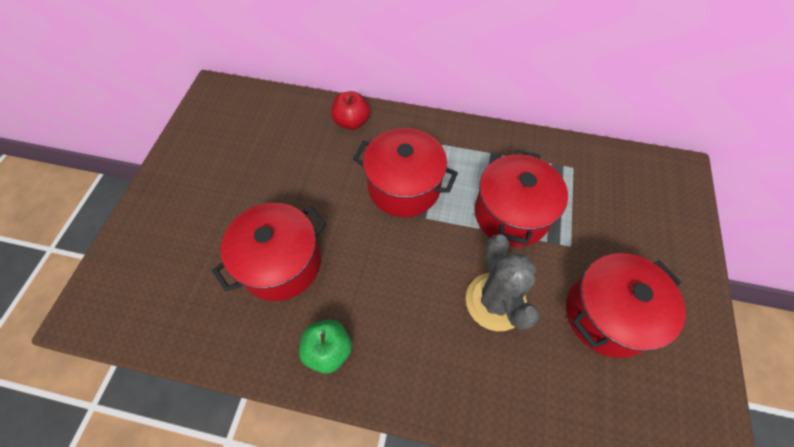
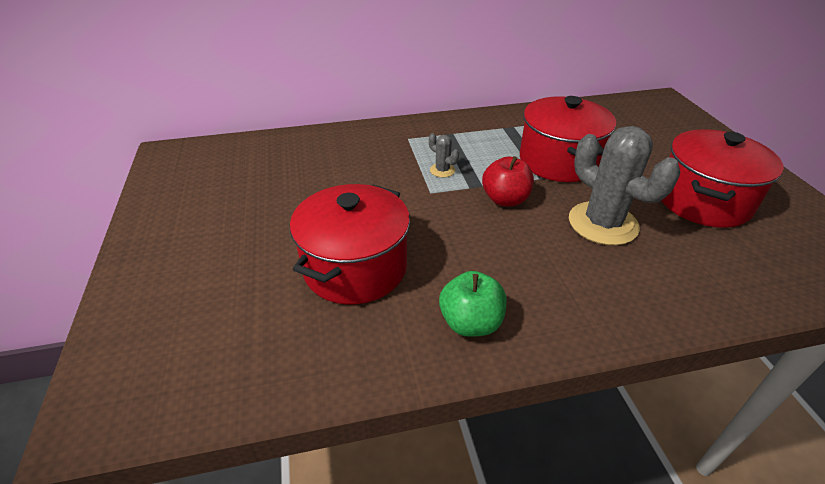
camera: 25 degrees left, 20 degrees down
red apple [331,91,370,130] -> red apple moved to [482,156,534,206]
red pot [353,128,458,217] -> grey cactus [429,133,459,178]

